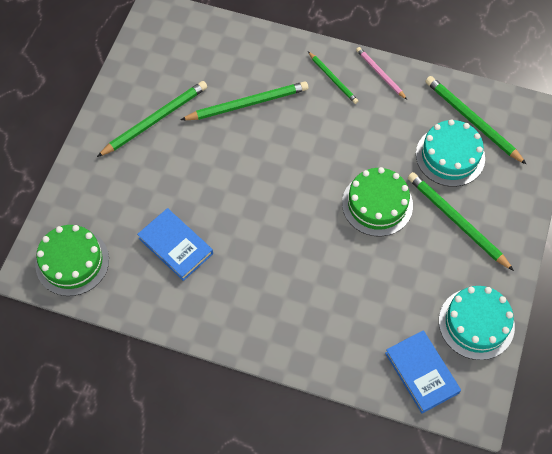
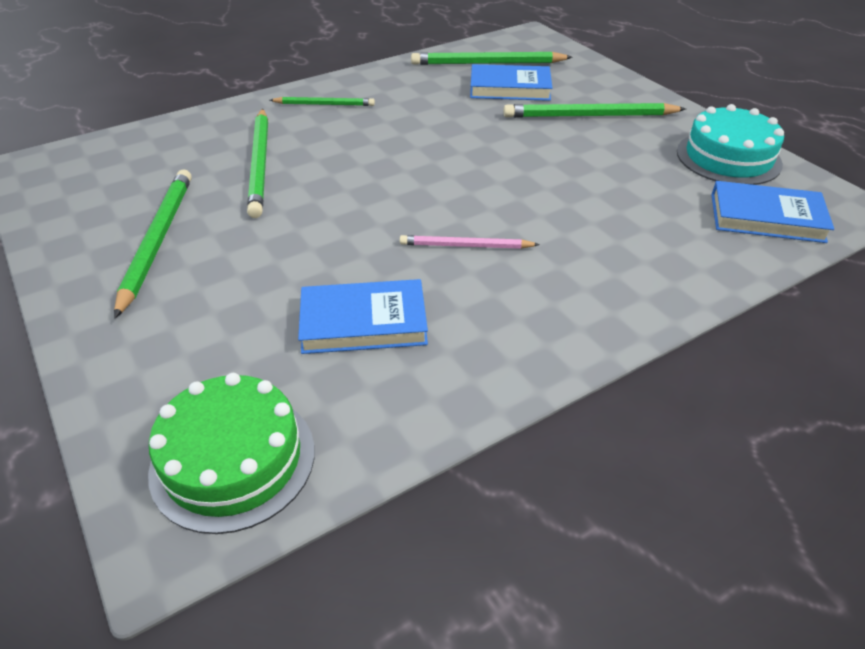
camera: 50 degrees left, 20 degrees down
green pencil [180,81,308,120] -> green pencil turned 150 degrees clockwise [247,109,268,218]
green cake [342,167,413,237] -> none
pink pencil [356,47,407,100] -> pink pencil moved to [400,235,540,249]
turquoise cake [416,119,485,187] -> blue book [470,64,552,101]

